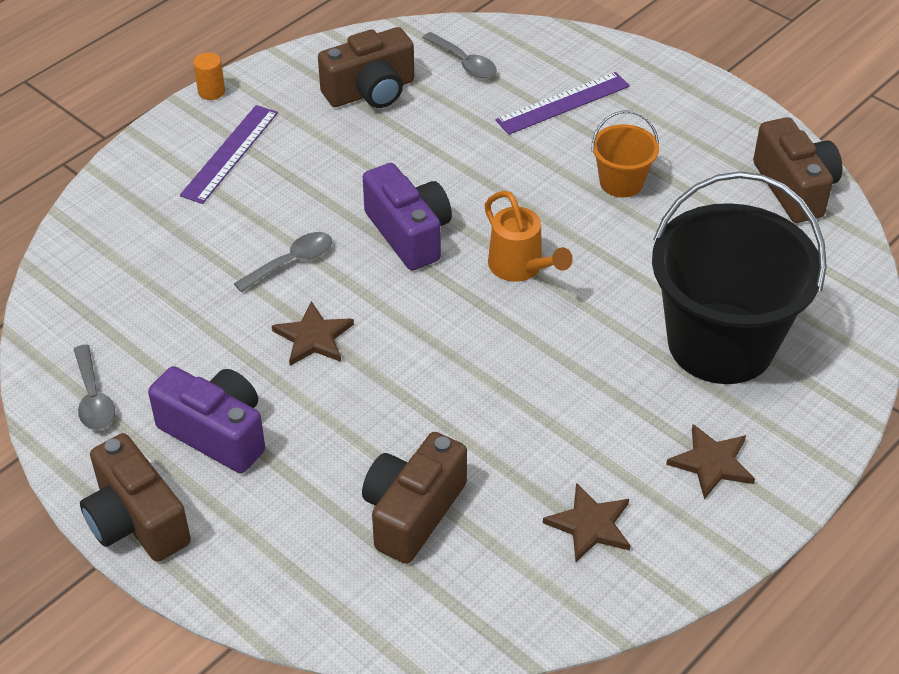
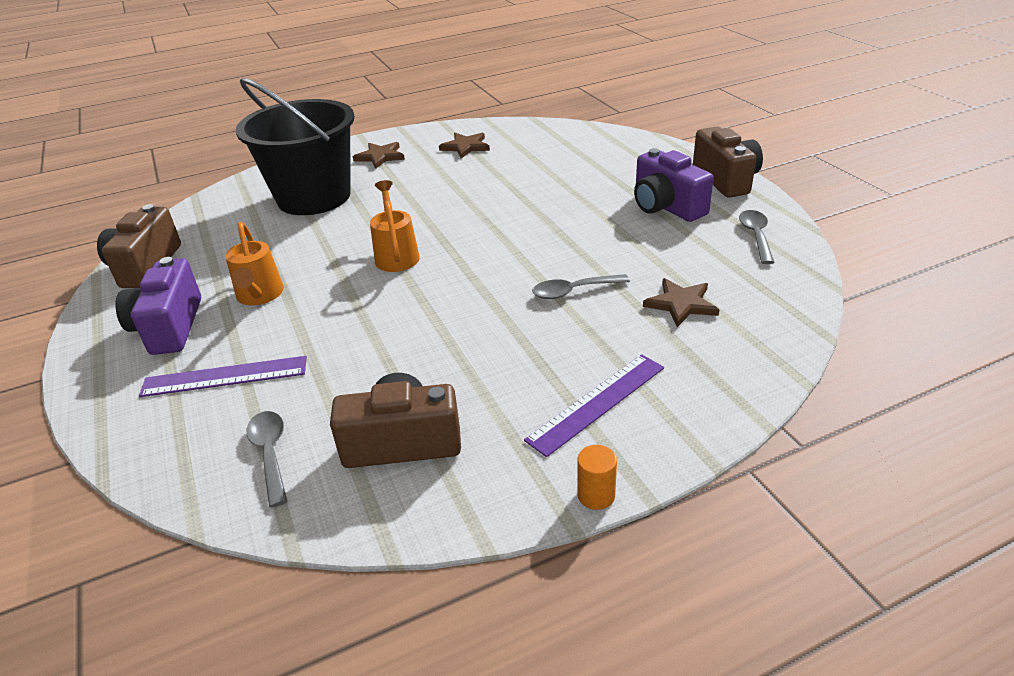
camera: 155 degrees left, 10 degrees down
brown star [272,301,354,366] -> brown star moved to [643,278,719,327]
brown camera [362,432,467,564] -> none
purple camera [363,163,452,271] -> purple camera moved to [116,257,201,355]
orange bucket [591,110,659,197] -> orange watering can [225,222,284,305]

